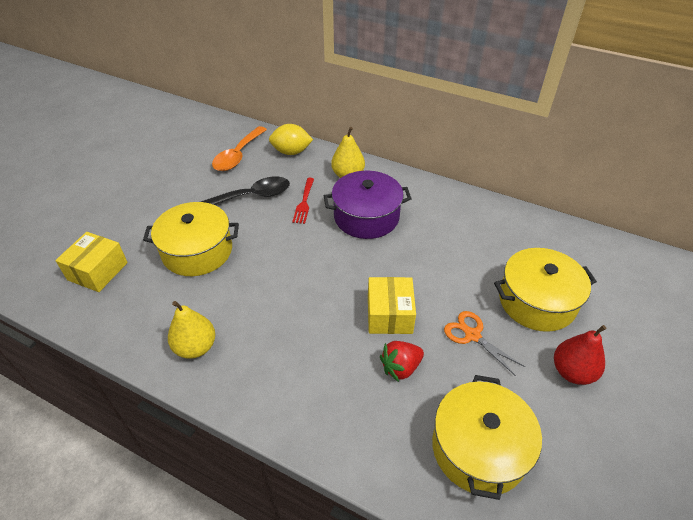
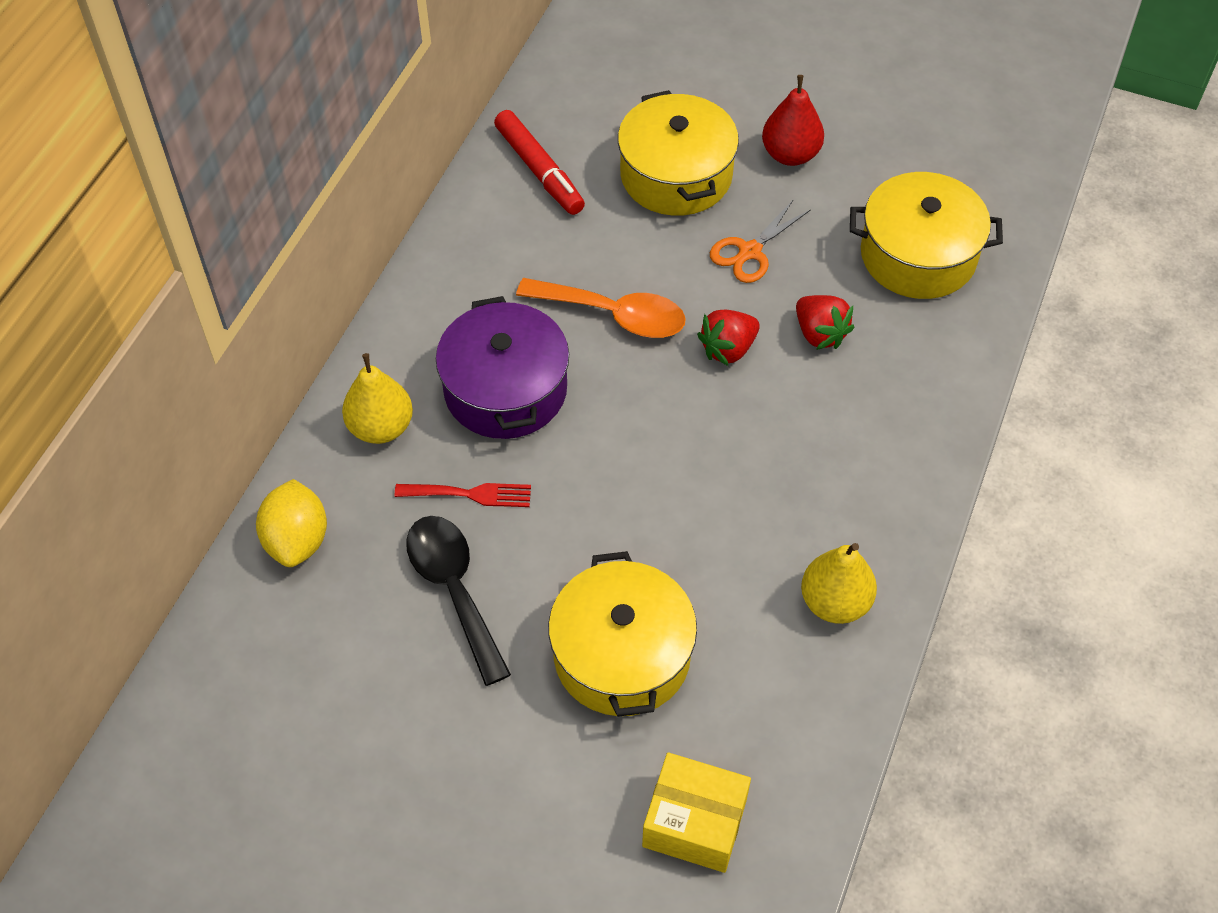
camera: 95 degrees left, 10 degrees up
orange spoon [212,126,267,171] -> orange spoon moved to [516,278,686,338]
yellow box [368,277,416,334] -> red strawberry [697,309,760,366]
none -> red marker [494,110,585,215]

